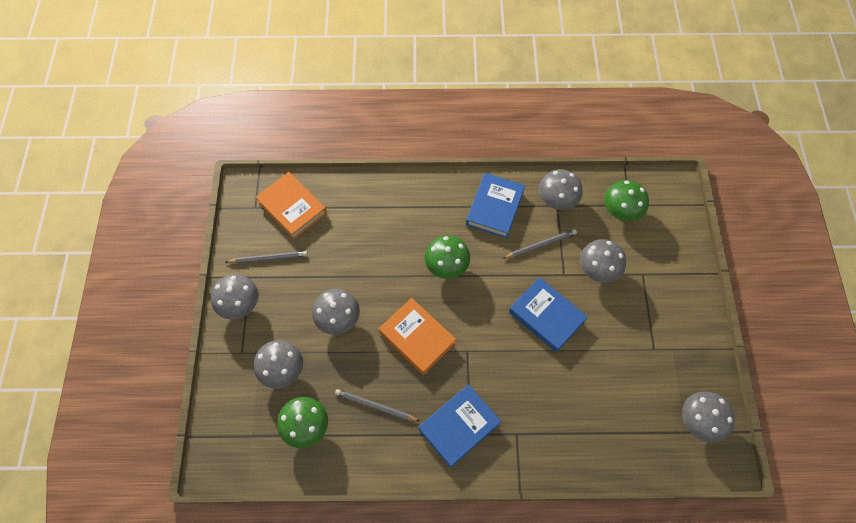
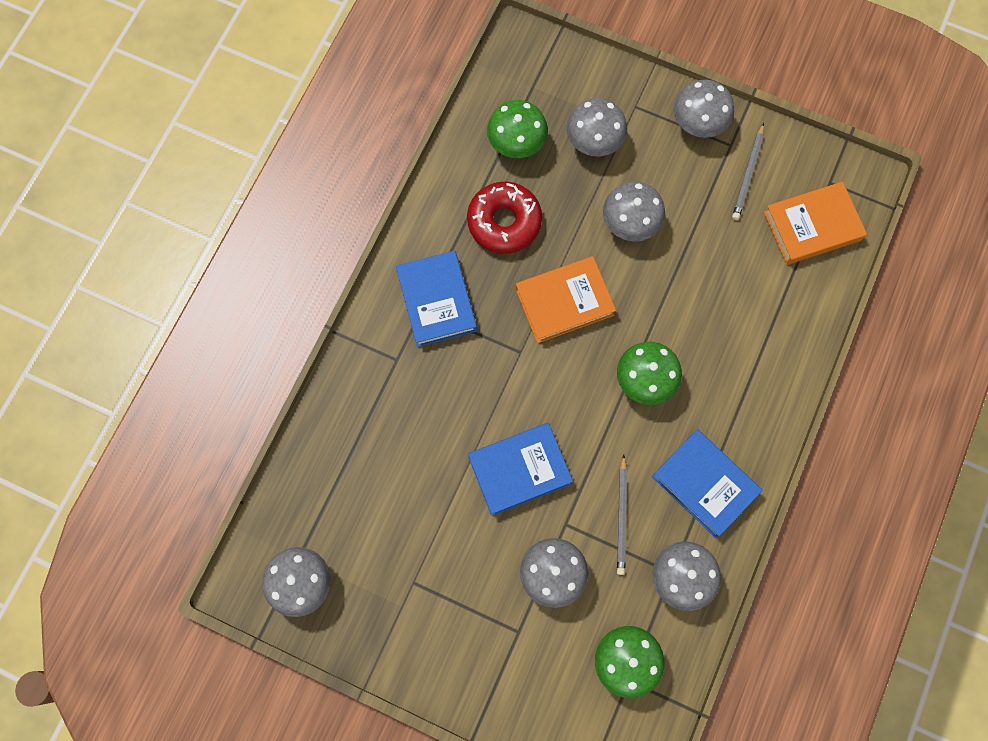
camera: 115 degrees right, 10 degrees up
grey pencil [335,389,419,421] -> red donut [467,182,542,254]

